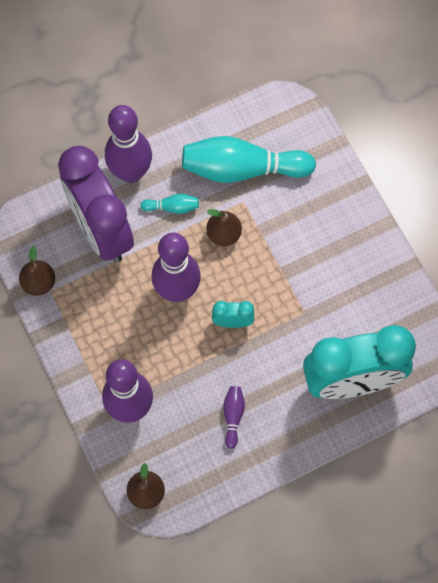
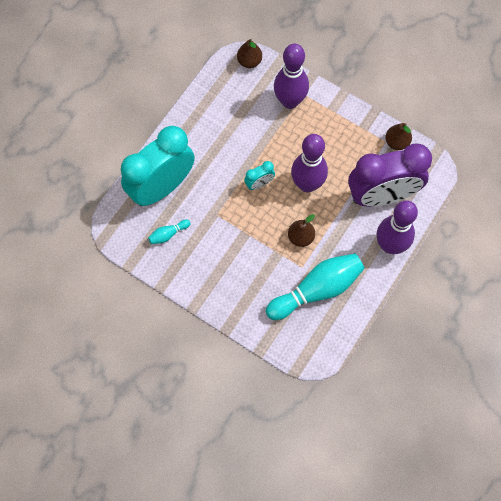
camera: 150 degrees right, 0 degrees up
purple clock [58,146,134,262] -> purple clock turned 135 degrees clockwise [348,143,432,207]
turquoise bowling pin [140,193,199,214] -> turquoise bowling pin moved to [148,219,190,244]
purple bowling pin [223,386,245,449] -> none

